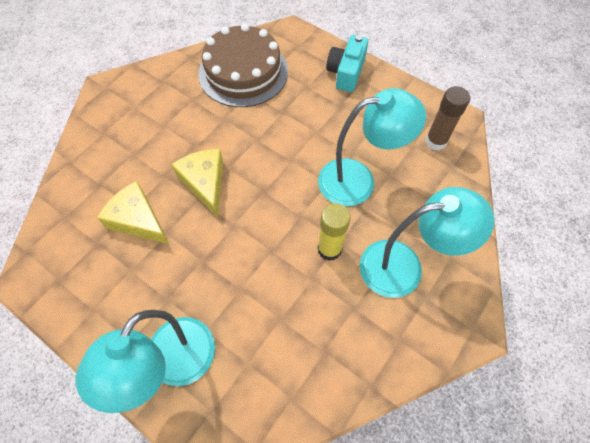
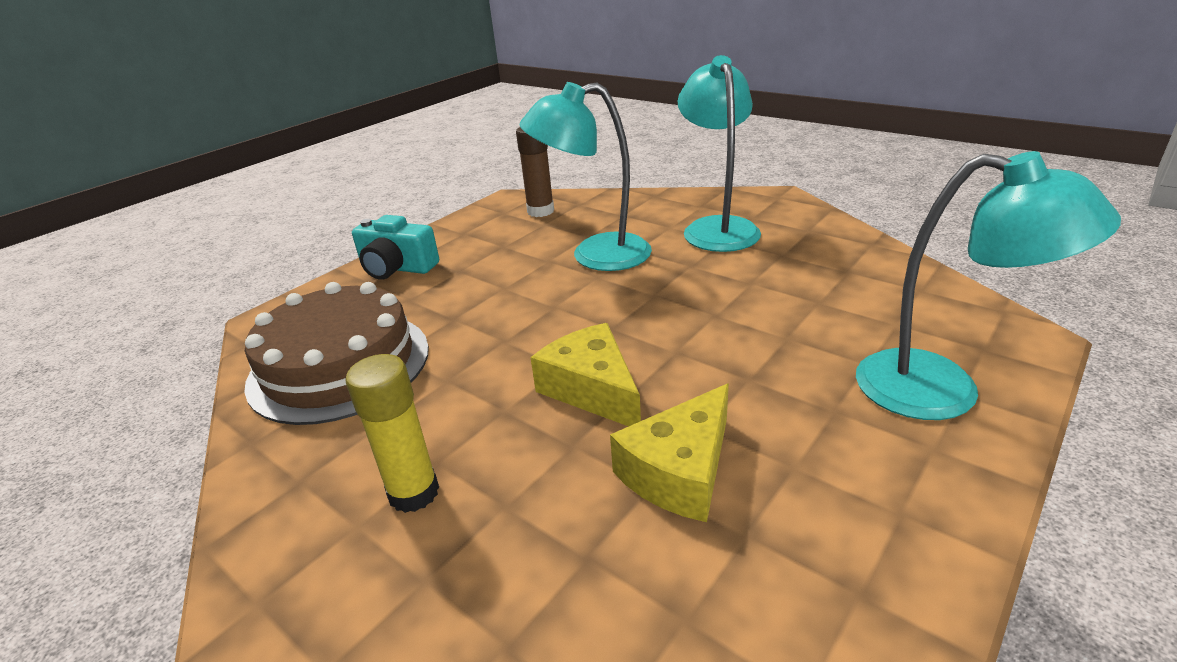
camera: 85 degrees left, 30 degrees down
yellow cheese [171,149,223,217] -> yellow cheese turned 75 degrees clockwise [530,323,641,426]
turquoise lamp [318,88,426,206] -> turquoise lamp turned 90 degrees counterclockwise [519,82,652,271]
yellow glue stick [318,203,351,261] -> yellow glue stick moved to [346,354,439,513]

